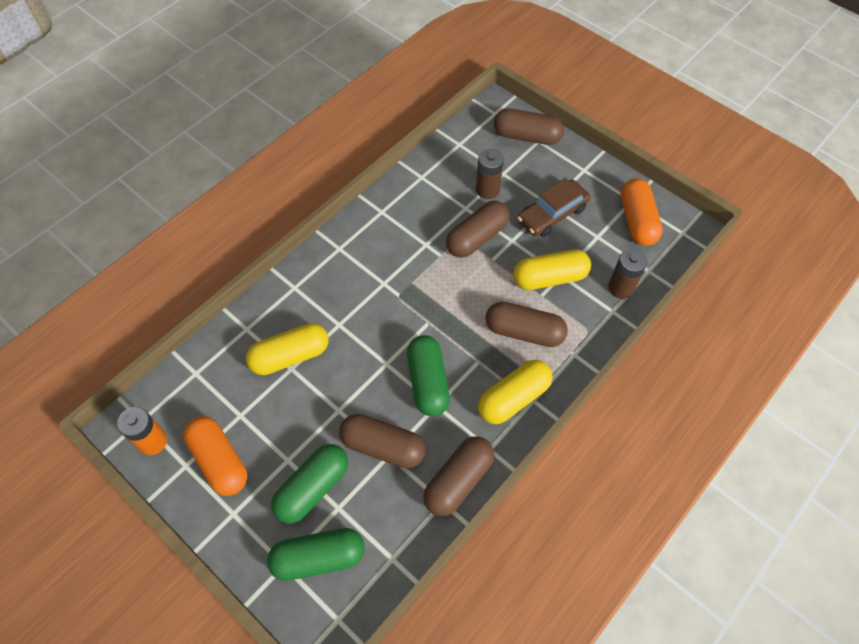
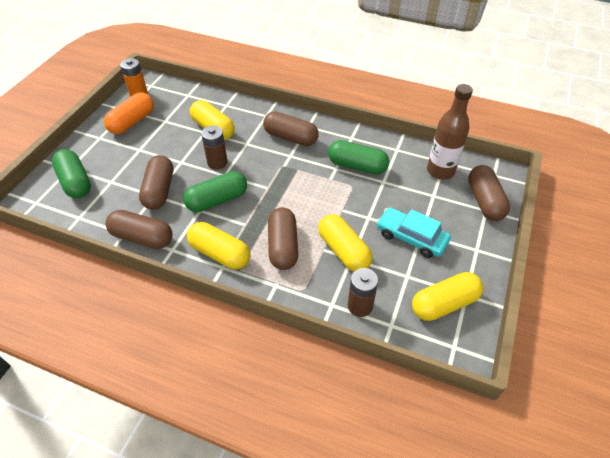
camera: 70 degrees right, 10 degrees down
green capsule [271,444,348,524] -> green capsule moved to [328,140,389,175]
brown capsule [446,201,509,258] -> brown capsule moved to [263,111,319,146]
brown battery [476,149,504,199] -> brown battery moved to [201,125,228,170]
brown car [517,178,590,237] -> turquoise car [376,207,451,258]
orange capsule [621,179,663,246] -> yellow capsule [412,272,483,321]
none -> brown bottle [427,84,473,180]

